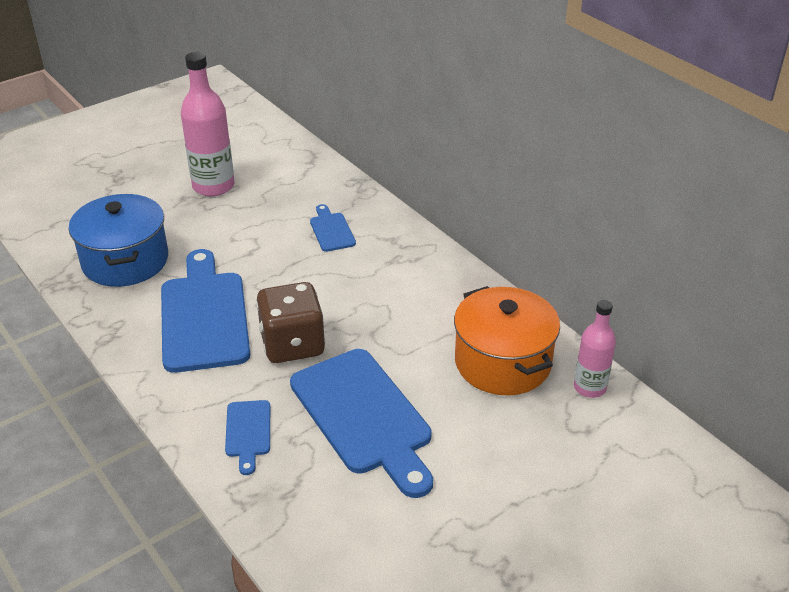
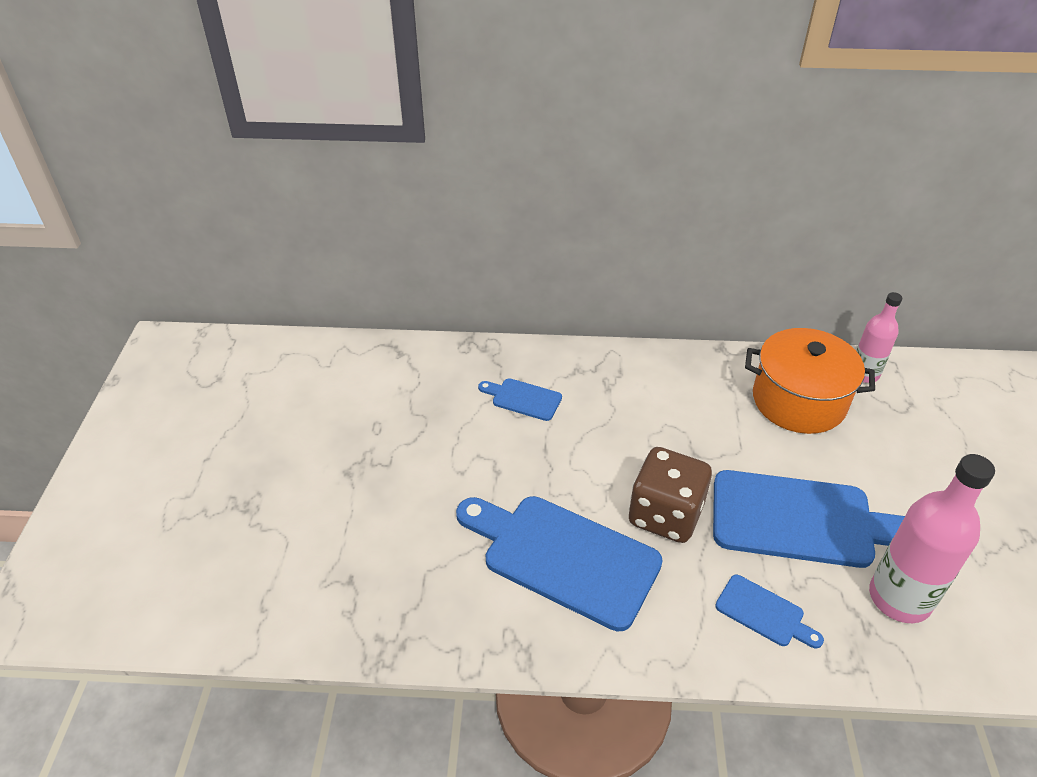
camera: 50 degrees left, 5 degrees up
blue pot [69,194,168,287] -> none
pink bottle [181,52,235,196] -> pink bottle moved to [869,454,995,623]

